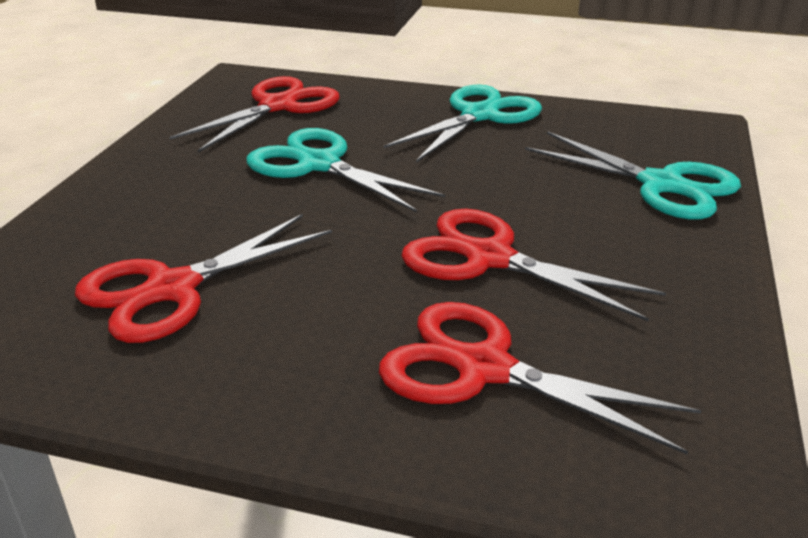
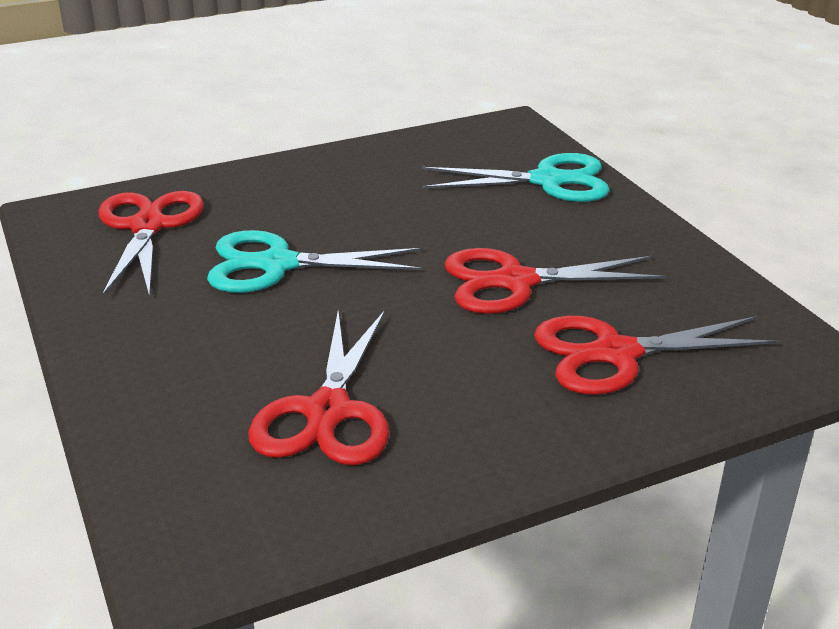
camera: 40 degrees left, 0 degrees up
turquoise scissors [384,84,542,162] -> none

